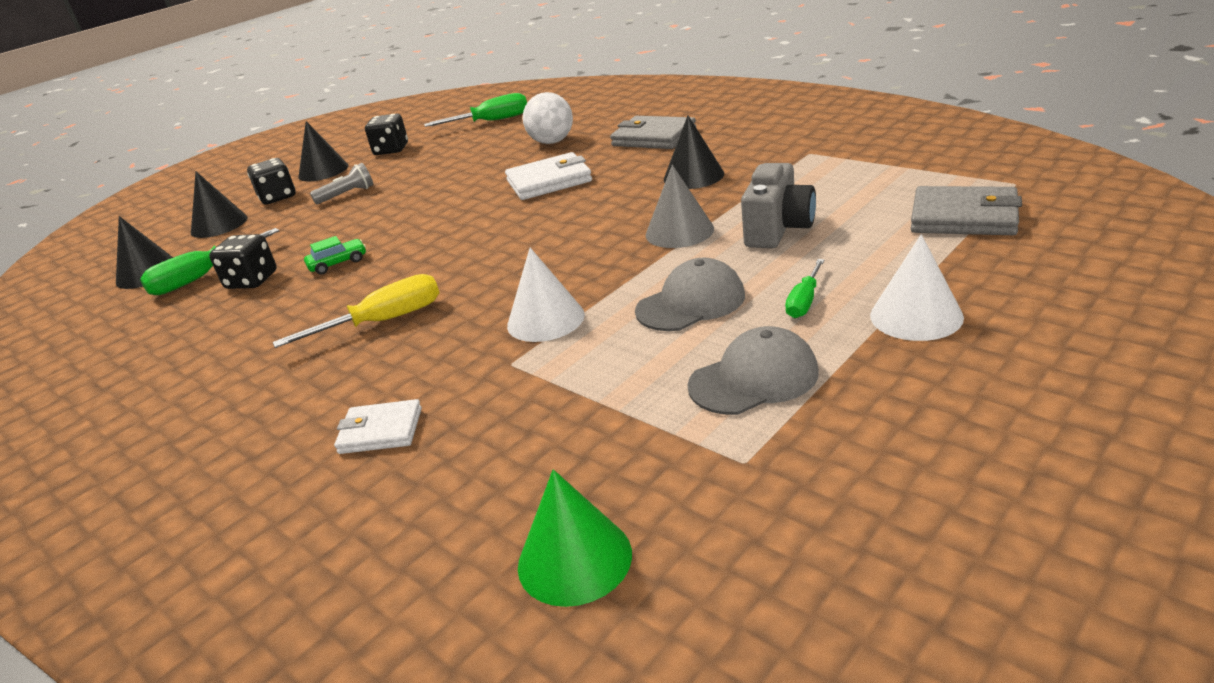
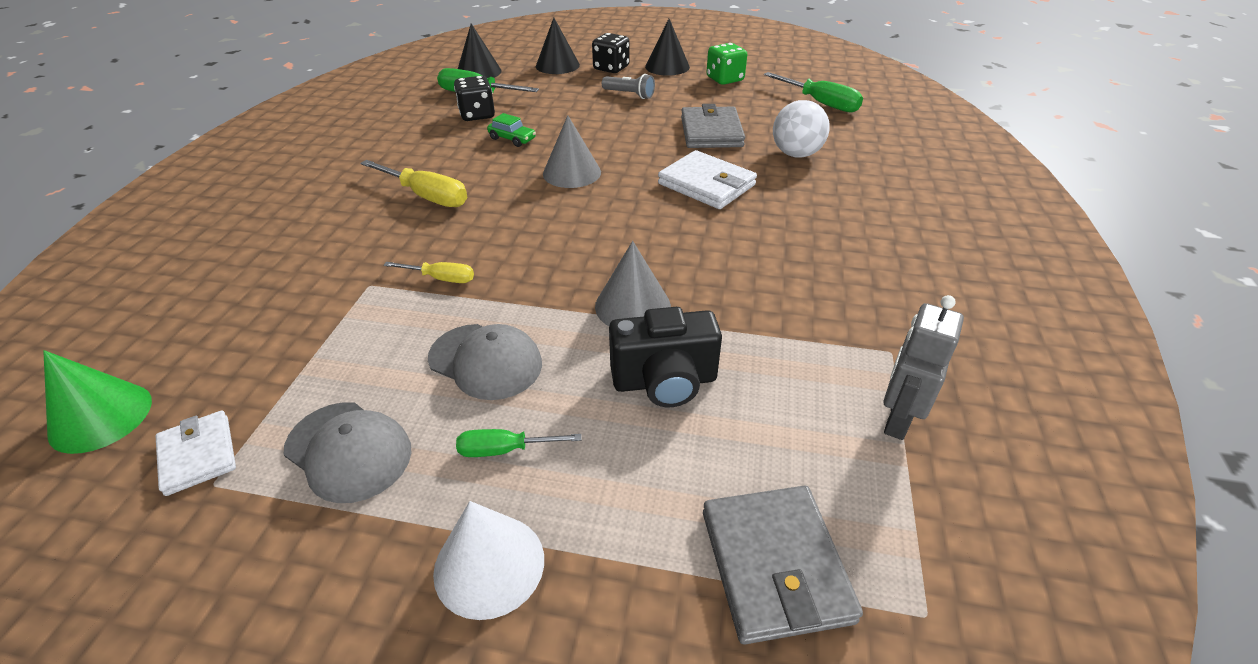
camera: 55 degrees right, 10 degrees up
white wallet [334,399,422,454] -> white wallet moved to [155,410,236,496]
black dice [365,114,408,155] -> green dice [706,43,747,85]
white cone [507,248,585,342] -> yellow screwdriver [384,262,474,283]
grey wallet [610,116,696,149] -> grey wallet moved to [681,104,745,148]
black cone [664,116,724,189] -> none
grey camera [741,163,816,248] -> black camera [609,307,722,407]
none -> grey cone [543,115,601,188]
none -> grey robot [884,295,964,440]

